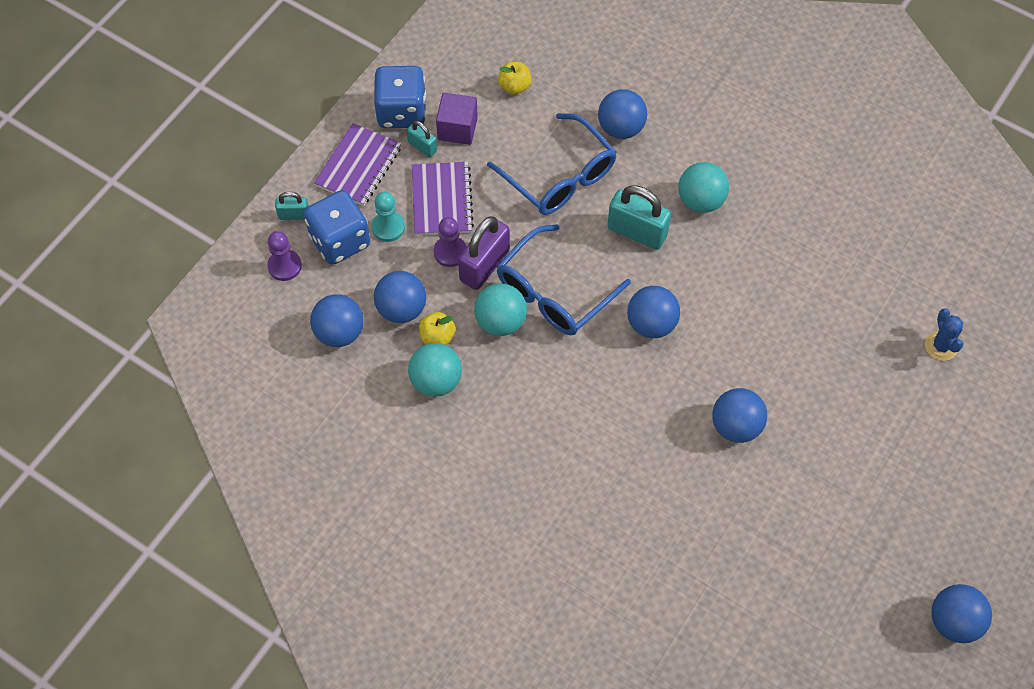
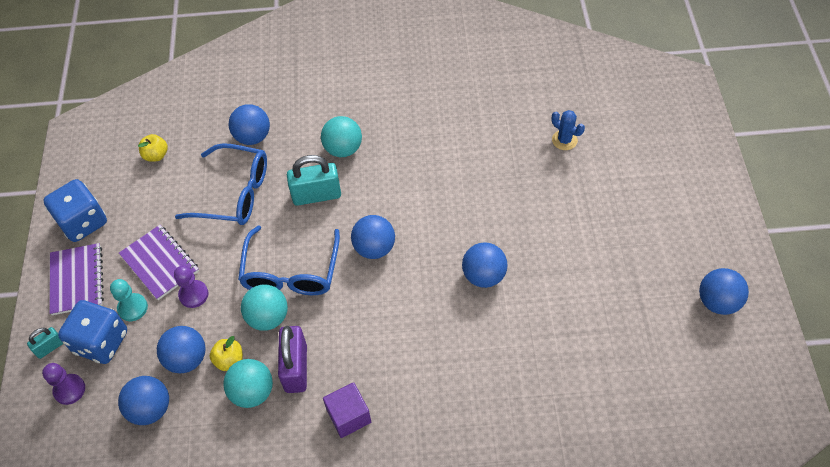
camera: 35 degrees left, 5 degrees down
turquoise padlock [407,121,437,157] -> none
purple cube [436,93,478,145] -> purple cube moved to [323,382,371,438]
purple padlock [458,216,510,290] -> purple padlock moved to [278,326,307,393]

